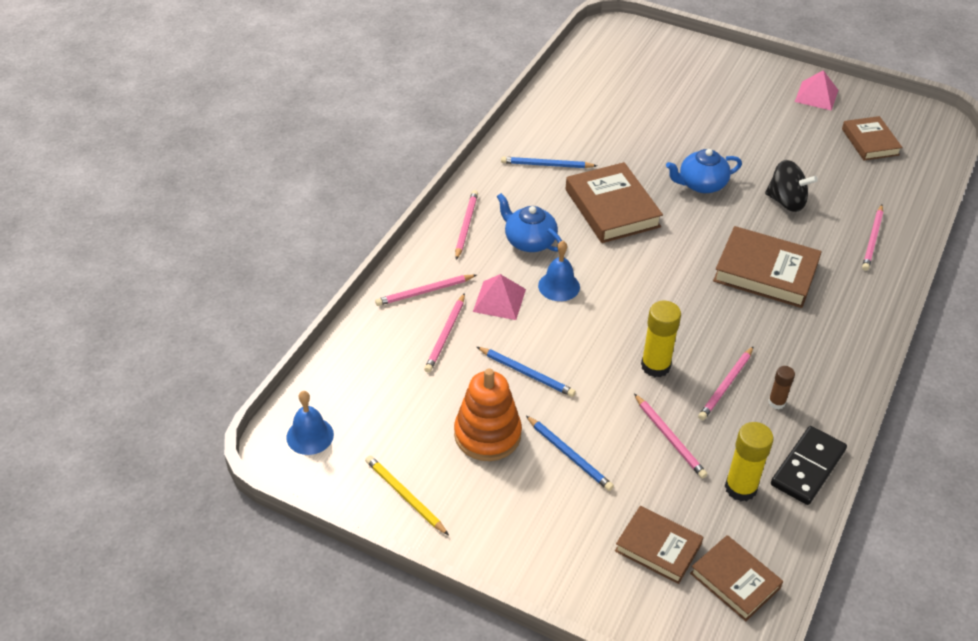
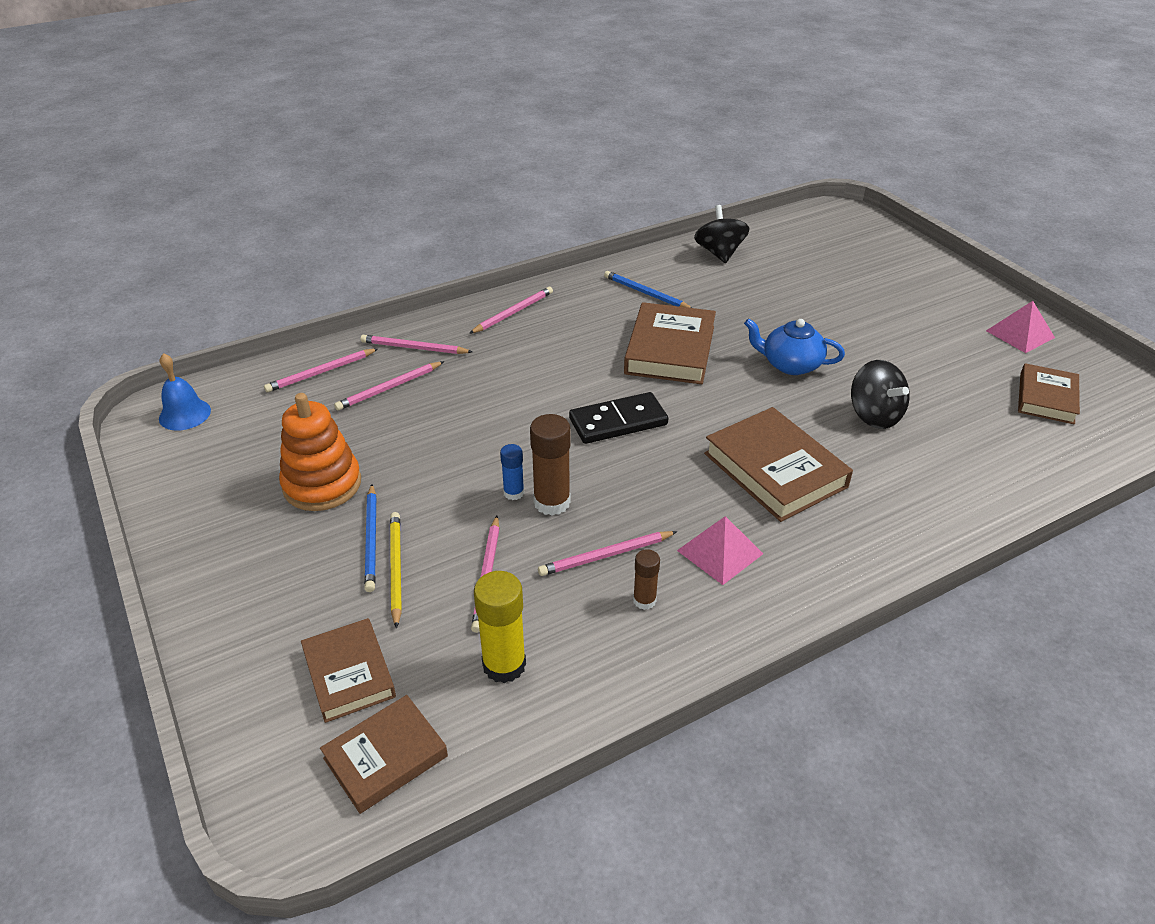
camera: 35 degrees right, 5 degrees down
yellow pencil [365,455,449,535] -> yellow pencil moved to [390,512,402,629]
pink pyramid [473,274,526,320] -> pink pyramid moved to [677,516,763,585]
blue pencil [477,347,576,397] -> none
blue teapot [496,193,562,252] -> none
blue bell [538,241,580,301] -> none
yellow glue stick [641,301,681,377] -> brown glue stick [530,414,571,516]
brown book [690,535,783,621] -> brown book turned 60 degrees clockwise [320,695,448,814]
black domino [771,426,847,505] -> black domino moved to [569,392,668,444]
pink pencil [862,205,883,271] -> pink pencil moved to [264,348,378,392]
none -> blue glue stick [500,444,524,500]
none -> black spinning top [694,205,750,263]

